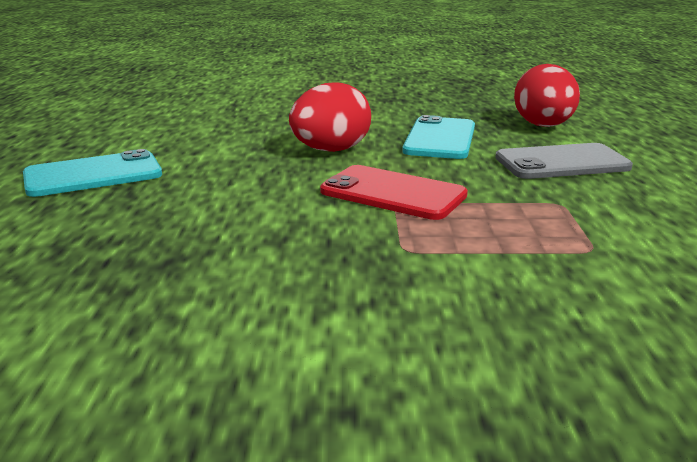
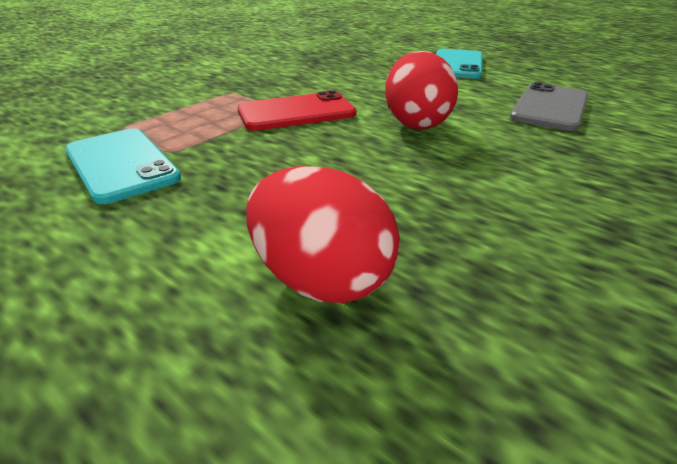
camera: 130 degrees right, 10 degrees up
turquoise phone [402,115,475,159] -> turquoise phone moved to [65,128,181,204]
grey phone [495,143,633,179] -> grey phone moved to [510,82,588,131]

